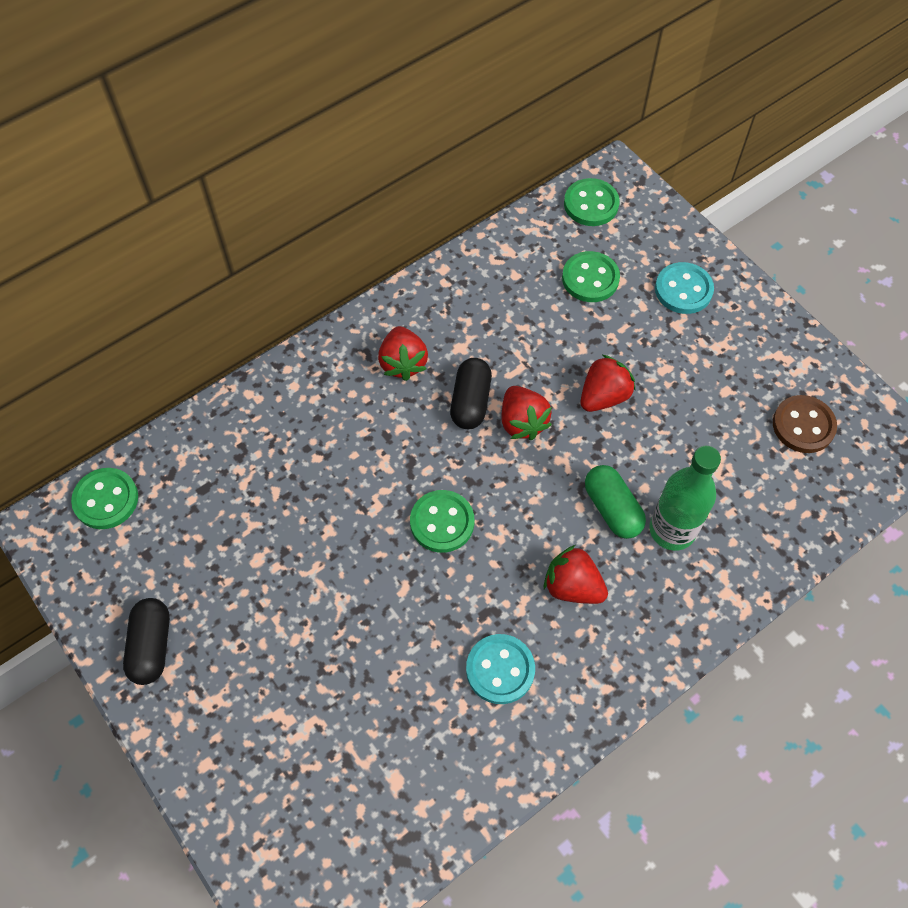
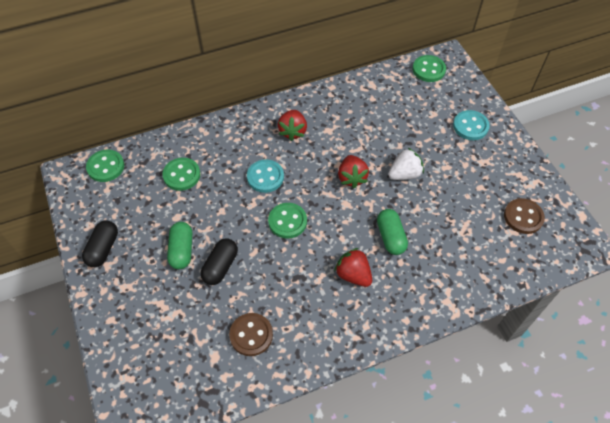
camera: 15 degrees right, 5 degrees down
black capsule [450,358,492,429] -> black capsule moved to [201,238,238,285]
turquoise button [466,634,535,704] -> turquoise button moved to [247,159,284,193]
green button [562,251,620,302] -> green button moved to [163,158,200,191]
red strawberry [580,355,636,412] -> white strawberry [388,147,424,180]
green bottle [649,446,721,551] -> none
none -> green capsule [167,222,192,269]
none -> brown button [229,313,273,356]

